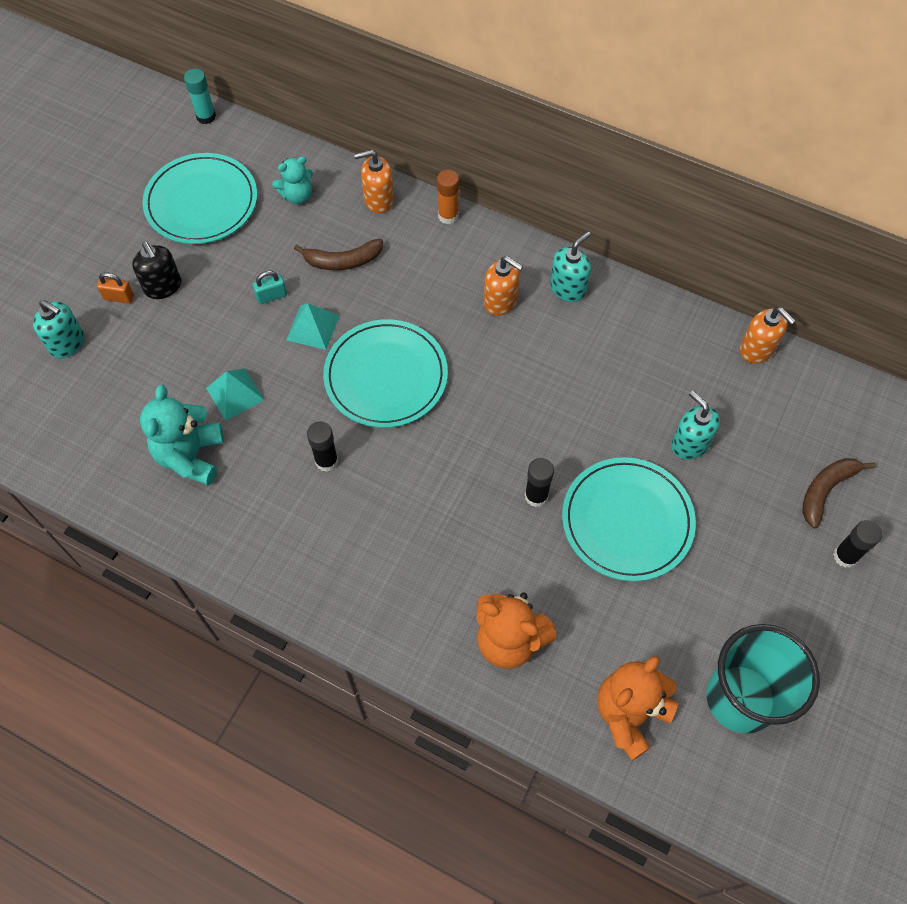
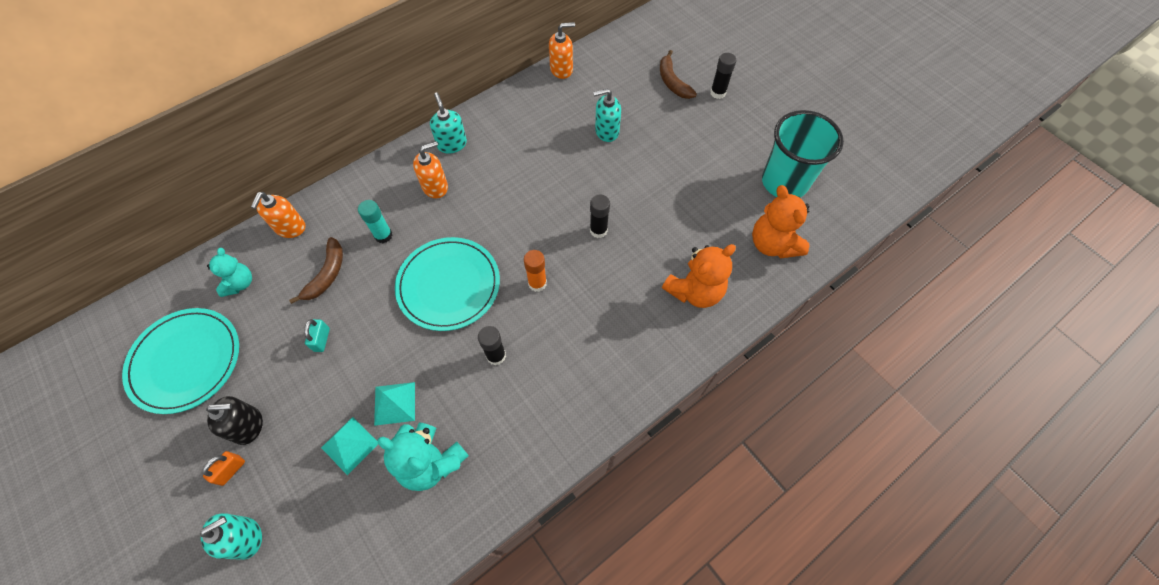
camera: 65 degrees left, 0 degrees up
turquoise glue stick [184,68,216,124] -> turquoise glue stick moved to [358,200,393,243]
turquoise pyramid [286,303,340,350] -> turquoise pyramid moved to [321,417,378,475]
orange glue stick [437,170,459,224] -> orange glue stick moved to [524,250,547,292]
turquoise plate [562,457,696,582] -> none

